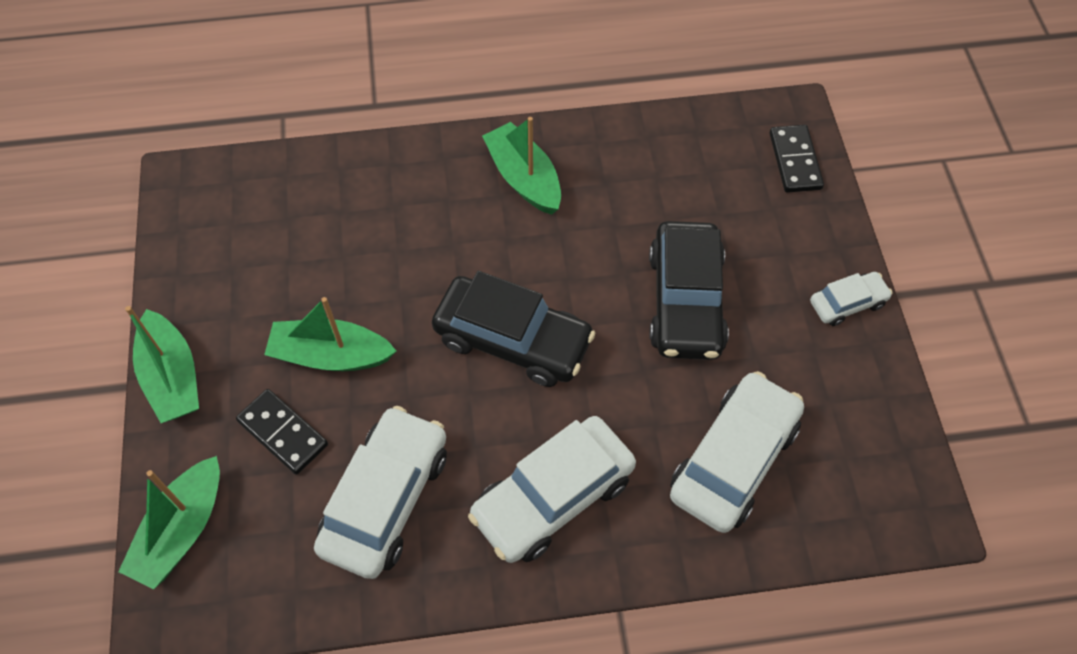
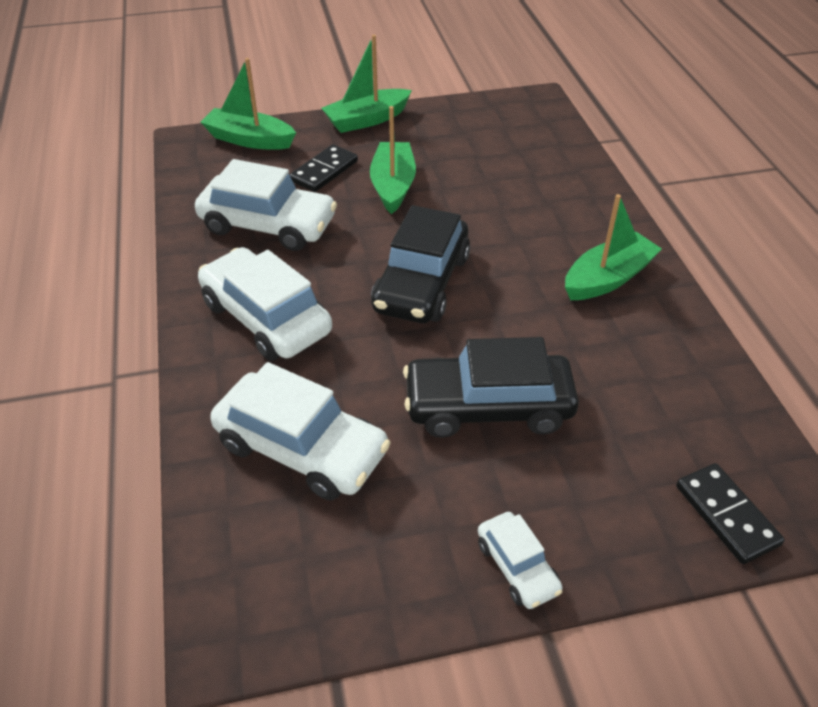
camera: 85 degrees right, 15 degrees down
black domino [770,125,824,193] -> black domino turned 75 degrees clockwise [676,463,785,564]

